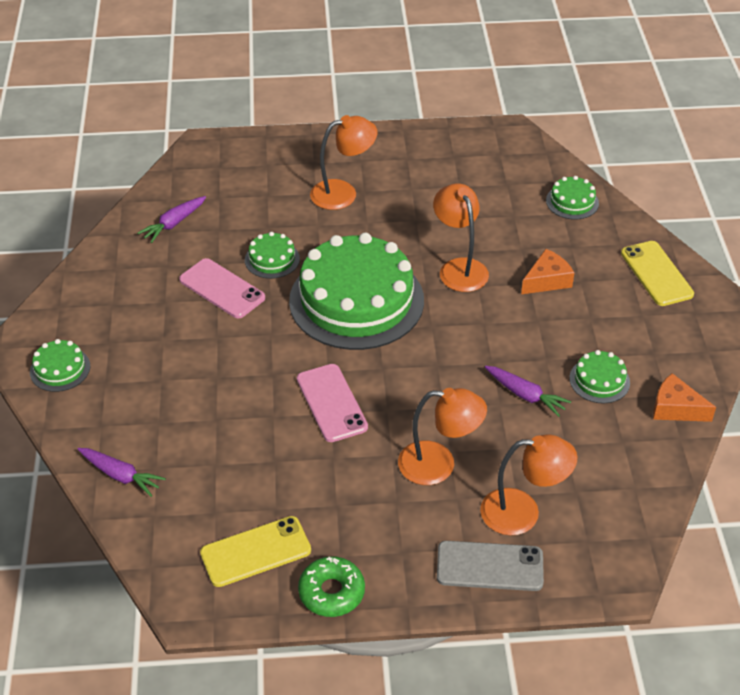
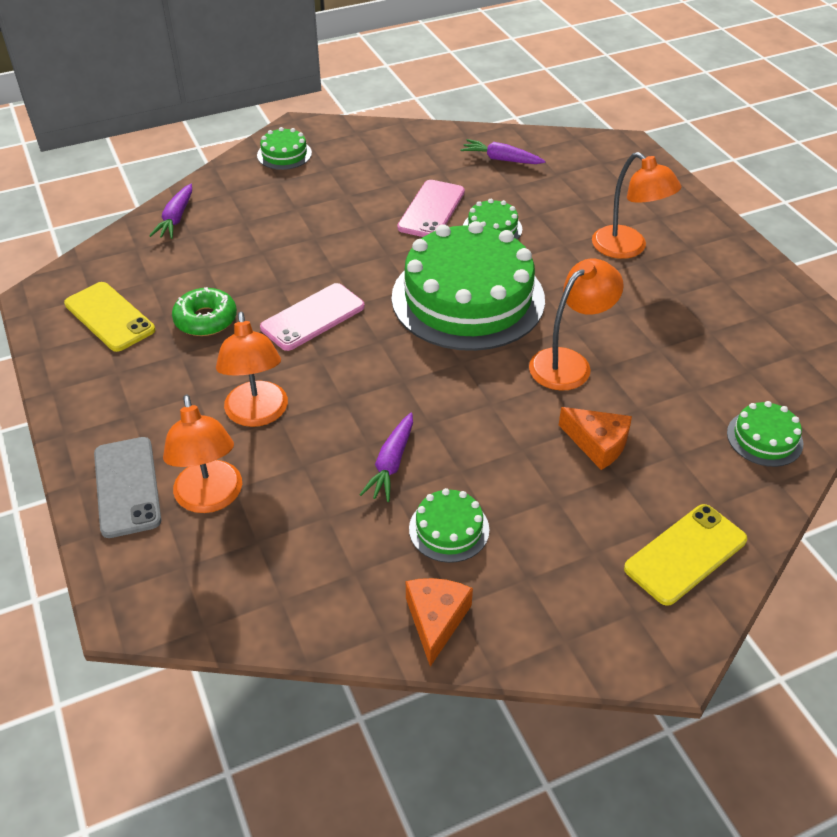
camera: 70 degrees right, 0 degrees up
green donut [298,556,365,617] -> green donut moved to [172,287,237,336]

